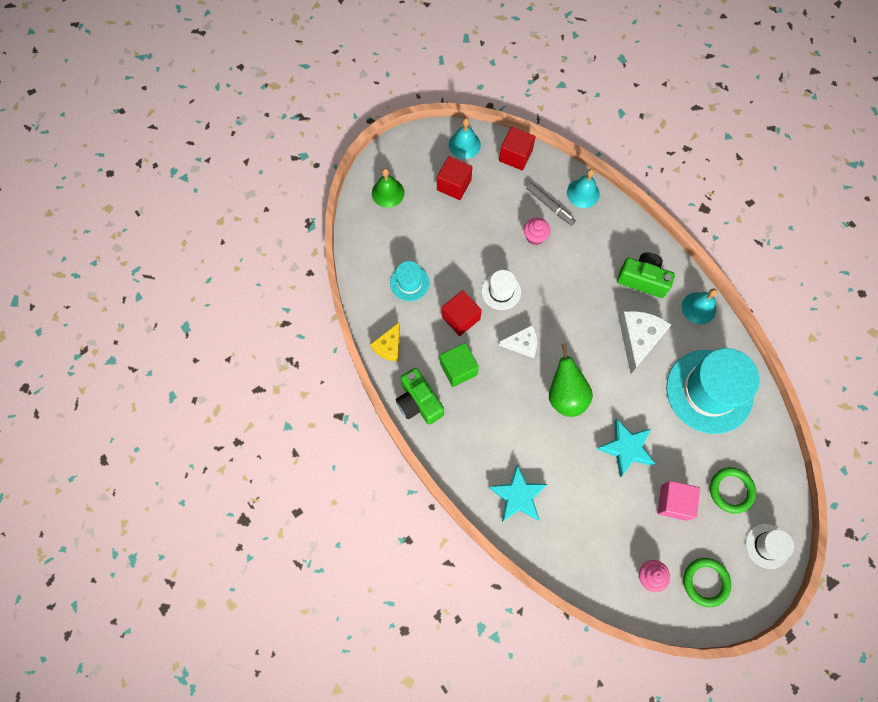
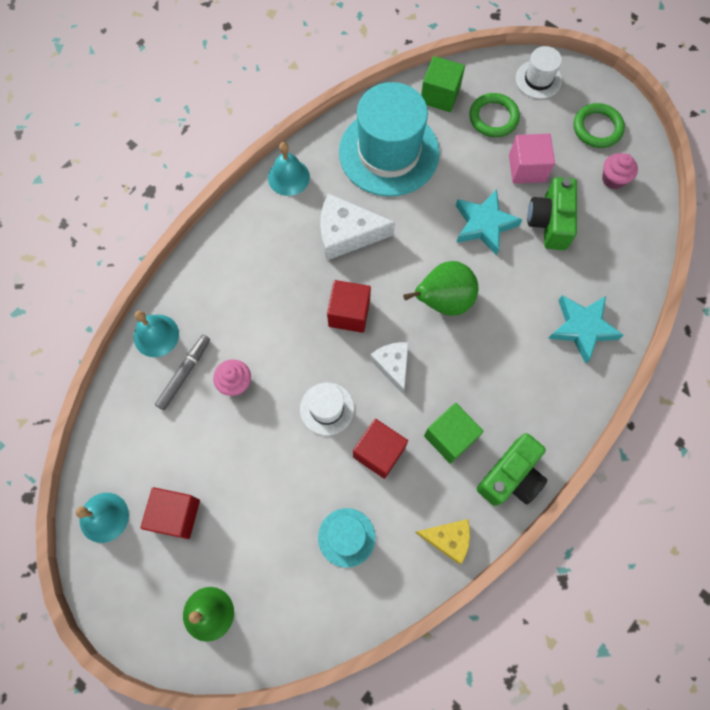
camera: 105 degrees left, 0 degrees up
red cube [499,127,536,170] -> red cube moved to [327,280,371,333]
green camera [617,253,675,298] -> green camera moved to [527,177,577,250]
none -> green cube [421,56,465,112]

